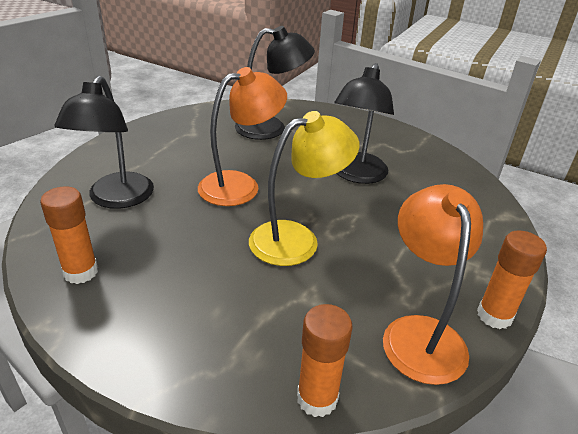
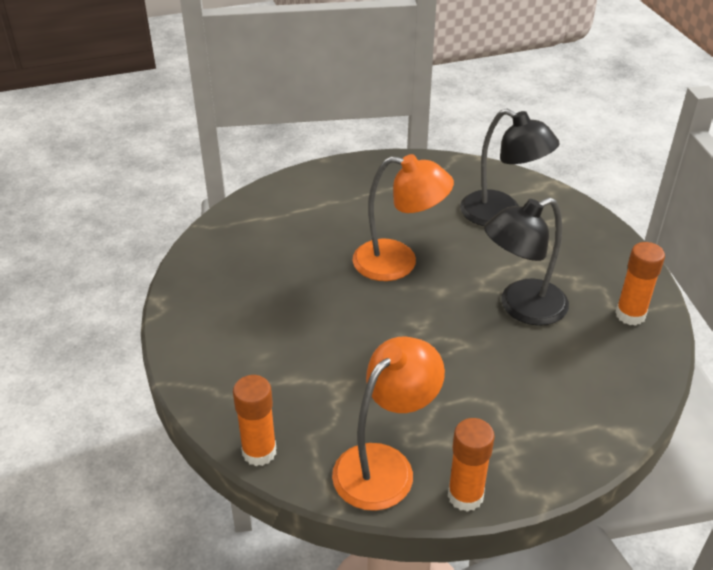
camera: 45 degrees right, 5 degrees up
orange glue stick [40,186,98,284] -> orange glue stick moved to [615,242,665,326]
black lamp [54,76,154,209] -> none
yellow lamp [249,111,360,266] -> none

